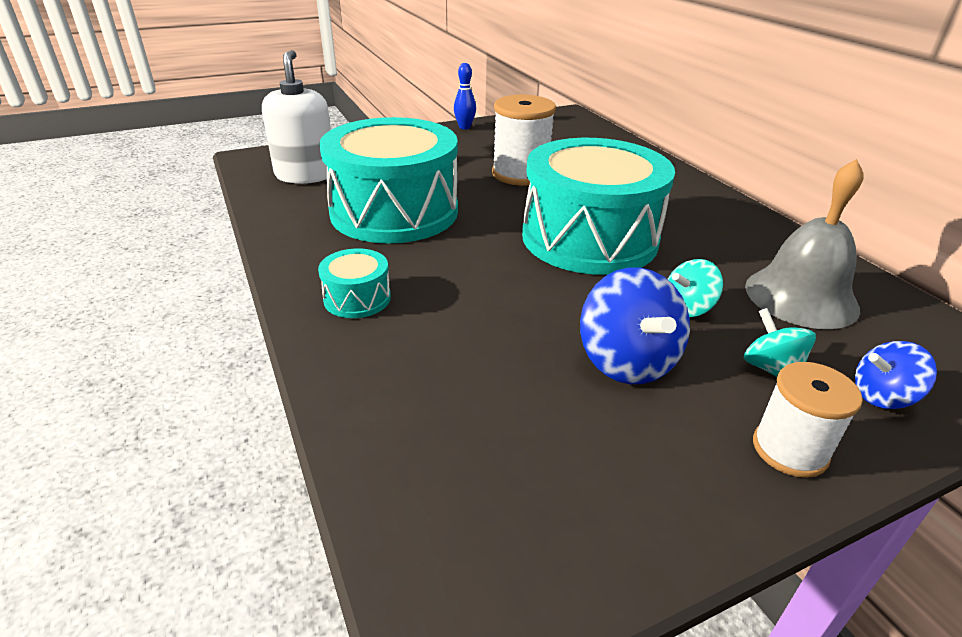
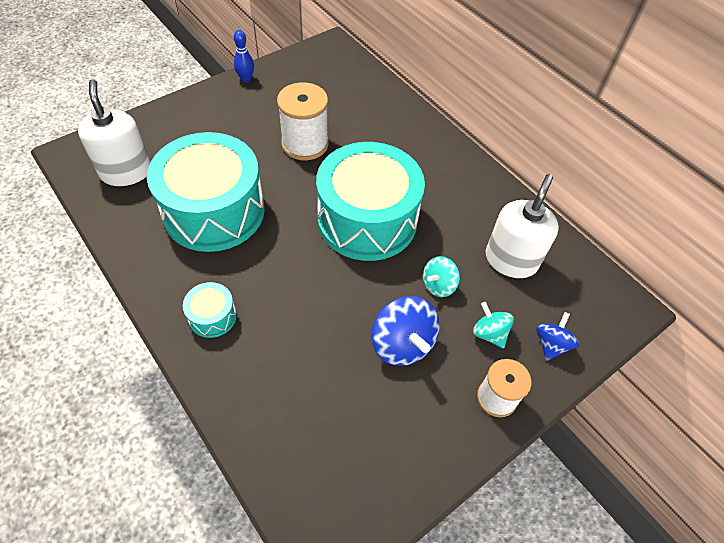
camera: 15 degrees left, 20 degrees up
grey bell [745,159,864,329] -> white soap dispenser [486,174,559,278]
blue spinning top [855,341,937,409] -> blue spinning top turned 135 degrees clockwise [536,312,579,361]

